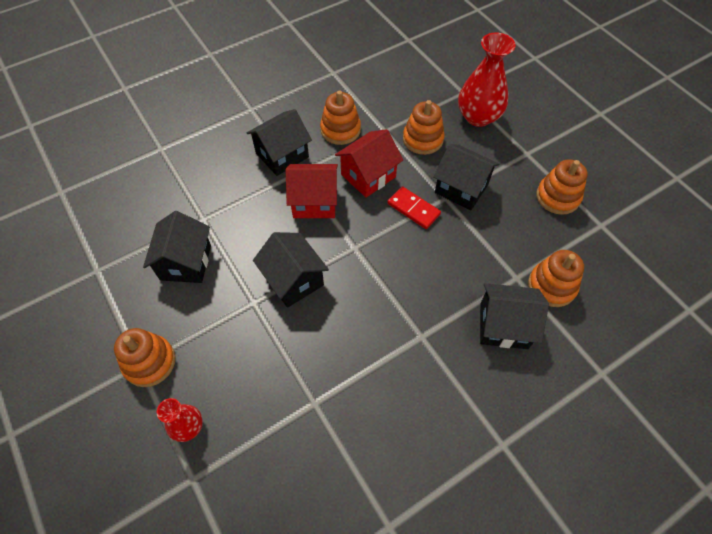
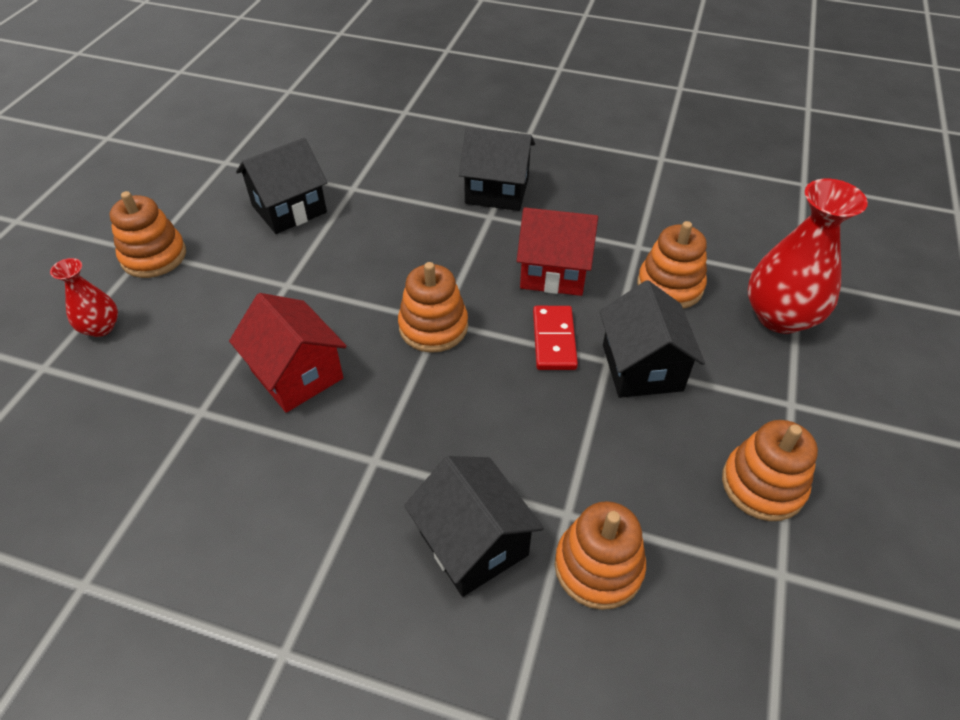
camera: 50 degrees right, 10 degrees down
black house [253,232,329,308] -> none
red house [286,164,338,218] -> red house moved to [229,293,347,413]
orange stacking toy [320,90,361,145] -> orange stacking toy moved to [398,262,468,353]

